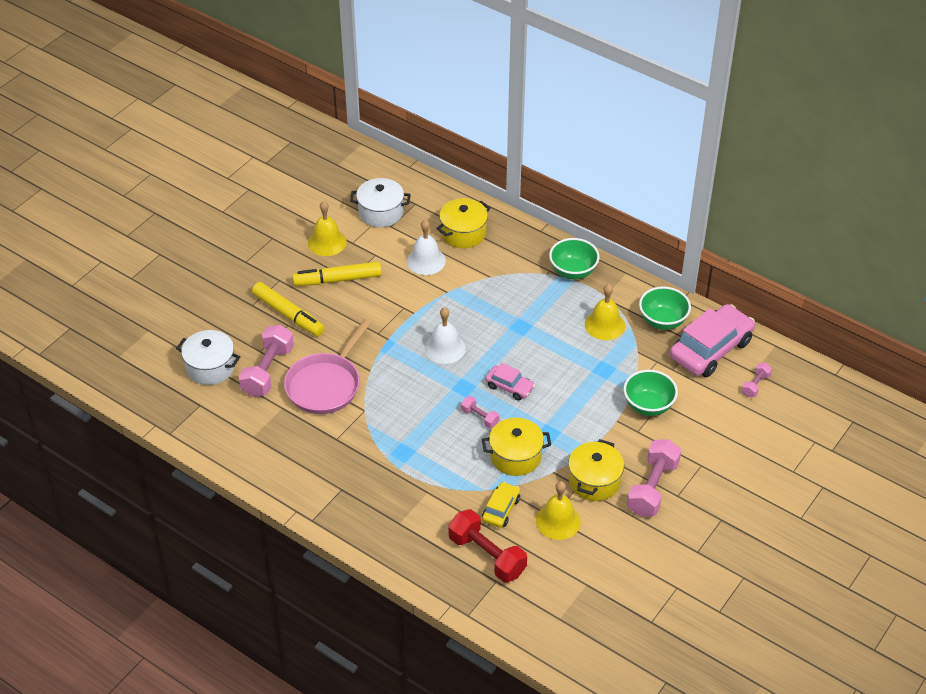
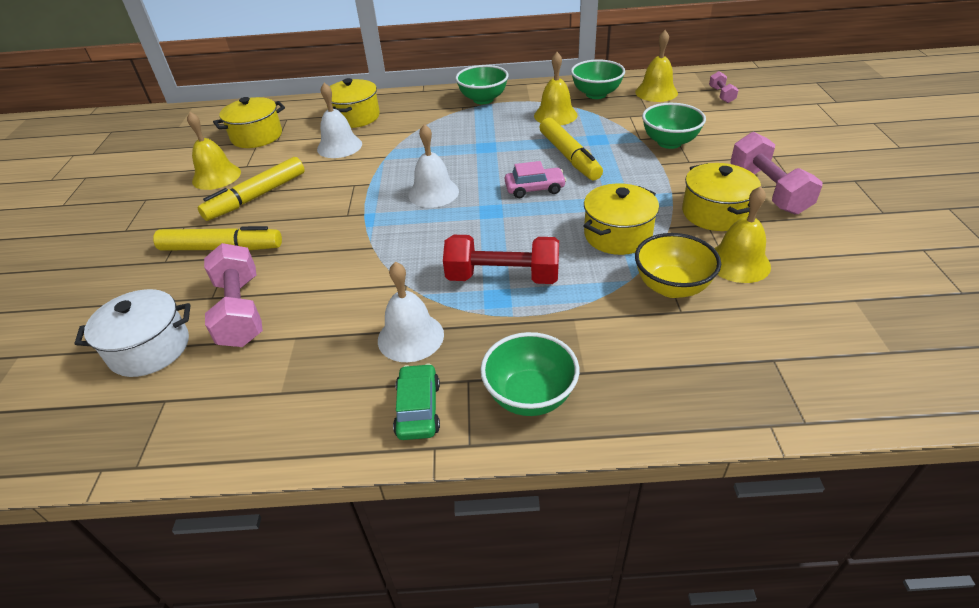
camera: 35 degrees left, 5 degrees down
pink pan [284,319,371,414] -> none
white pot [350,178,411,227] -> yellow pot [213,97,285,148]
red dumbbell [448,509,527,582] -> red dumbbell moved to [443,235,559,284]
pink dumbbell [461,396,500,428] -> none
yellow car [482,482,520,528] -> yellow bowl [635,233,721,298]
pink car [670,304,755,377] -> yellow bell [635,30,678,102]
none -> white bell [378,262,444,362]
none -> green car [393,363,440,440]
none -> green bowl [480,332,579,416]
none -> yellow marker [539,118,603,180]

